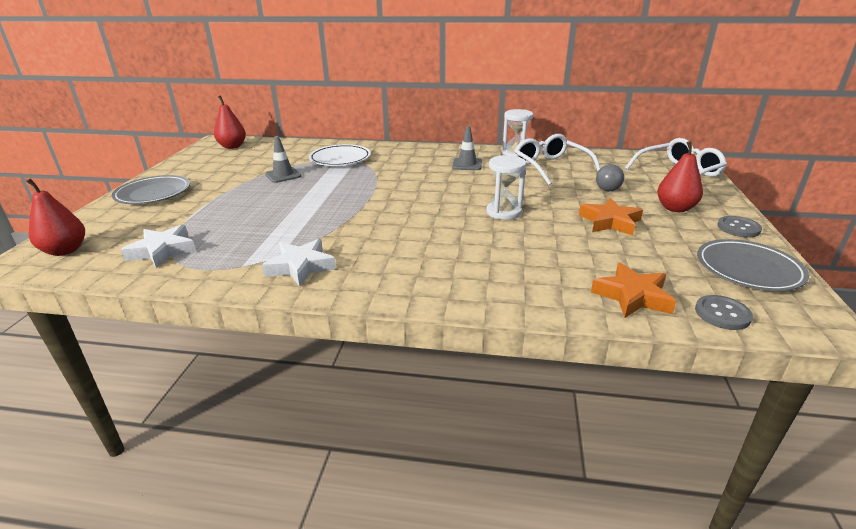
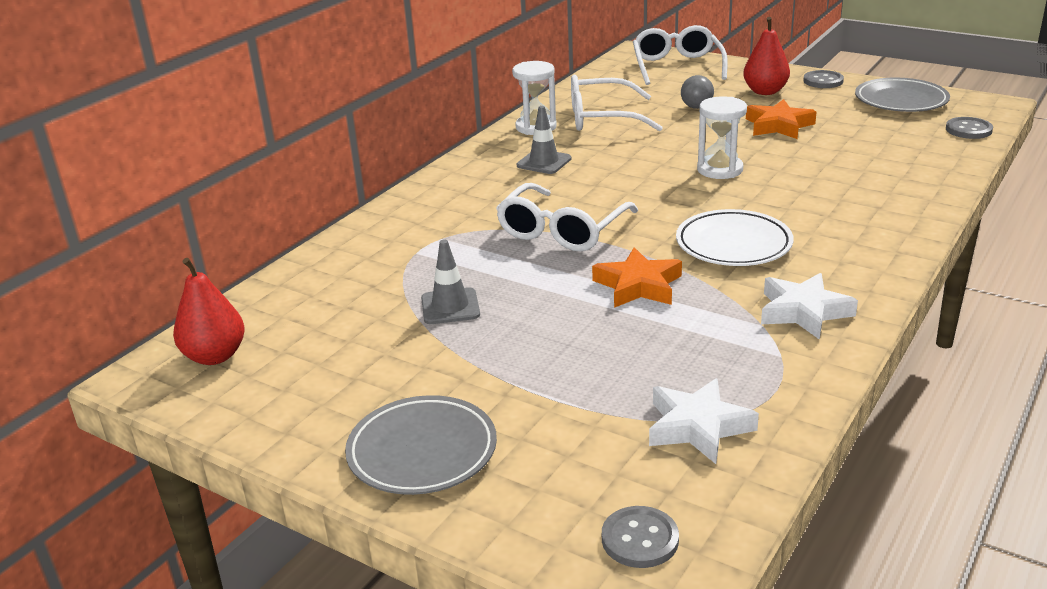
camera: 65 degrees left, 0 degrees up
red pear [26,178,85,256] -> grey button [602,506,679,568]
white plate [309,144,371,166] -> white plate moved to [676,209,794,266]
orange star [591,263,676,318] -> orange star moved to [592,247,682,308]
none -> white glasses [496,183,638,251]

